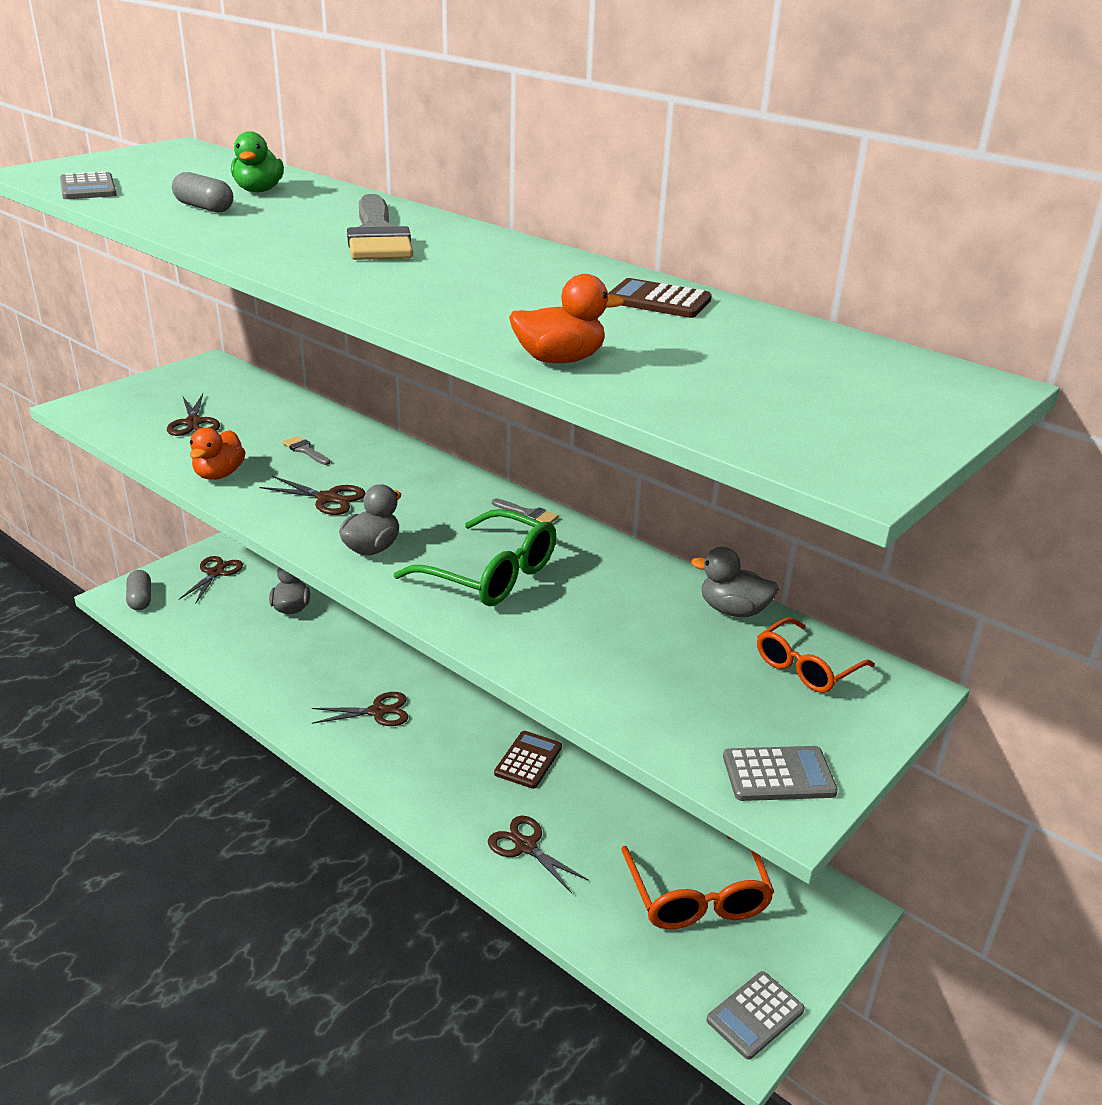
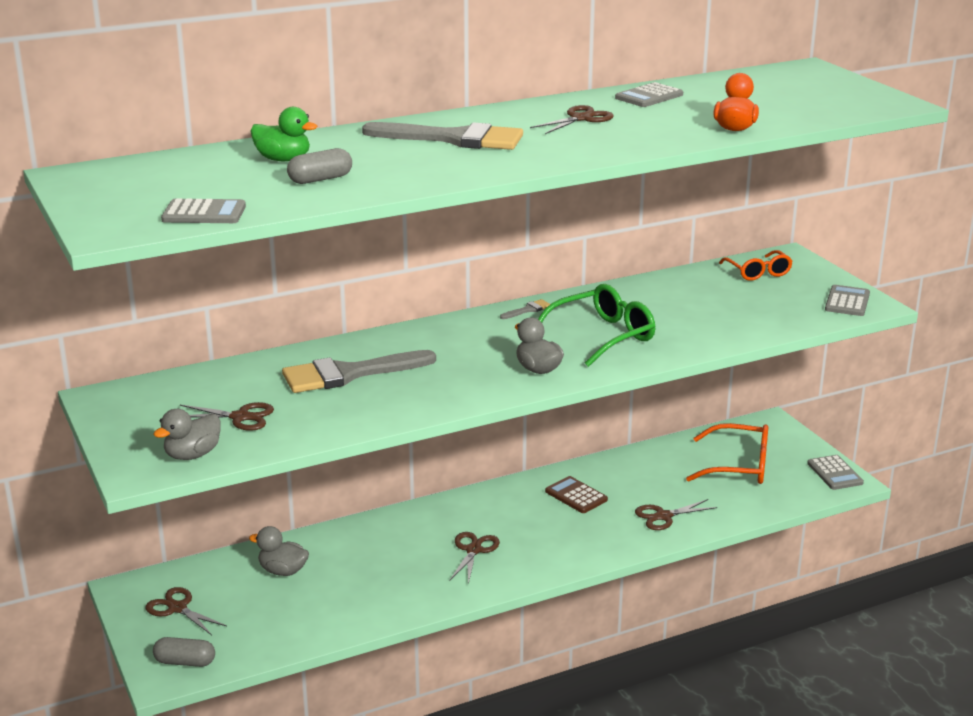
camera: 65 degrees left, 5 degrees down
orange duck [190,428,245,480] -> none
brown scissors [260,476,366,515] -> brown scissors moved to [530,105,614,134]
grey brush [282,436,331,465] -> grey brush [282,350,436,393], size x2.48
brown calculator [608,278,712,318] -> grey calculator [615,82,683,107]
grey duck [691,547,779,617] -> grey duck moved to [154,409,221,460]

